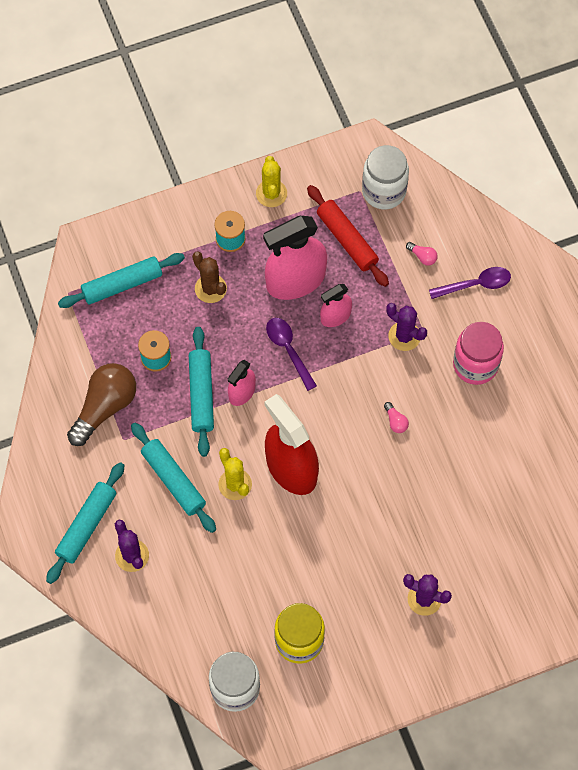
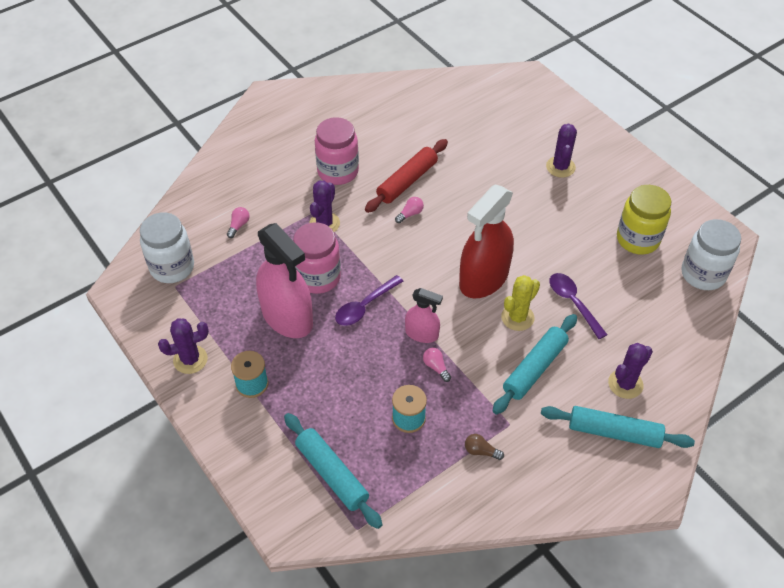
camera: 105 degrees left, 15 degrees down
brown light bulb [67,363,136,446] -> brown light bulb [465,434,504,460], size x0.40
turquoise rolling pin [189,327,214,457] -> pink light bulb [423,348,451,382]
brown cactus [192,252,227,303] -> none
yellow cactus [256,156,287,207] -> purple cactus [158,318,209,374]
red rolling pin [307,185,389,287] -> red rolling pin moved to [365,139,448,213]
pink spray bottle [320,284,352,327] -> pink jar [293,222,341,294]
purple spoon [429,267,511,299] -> purple spoon moved to [550,273,607,339]

